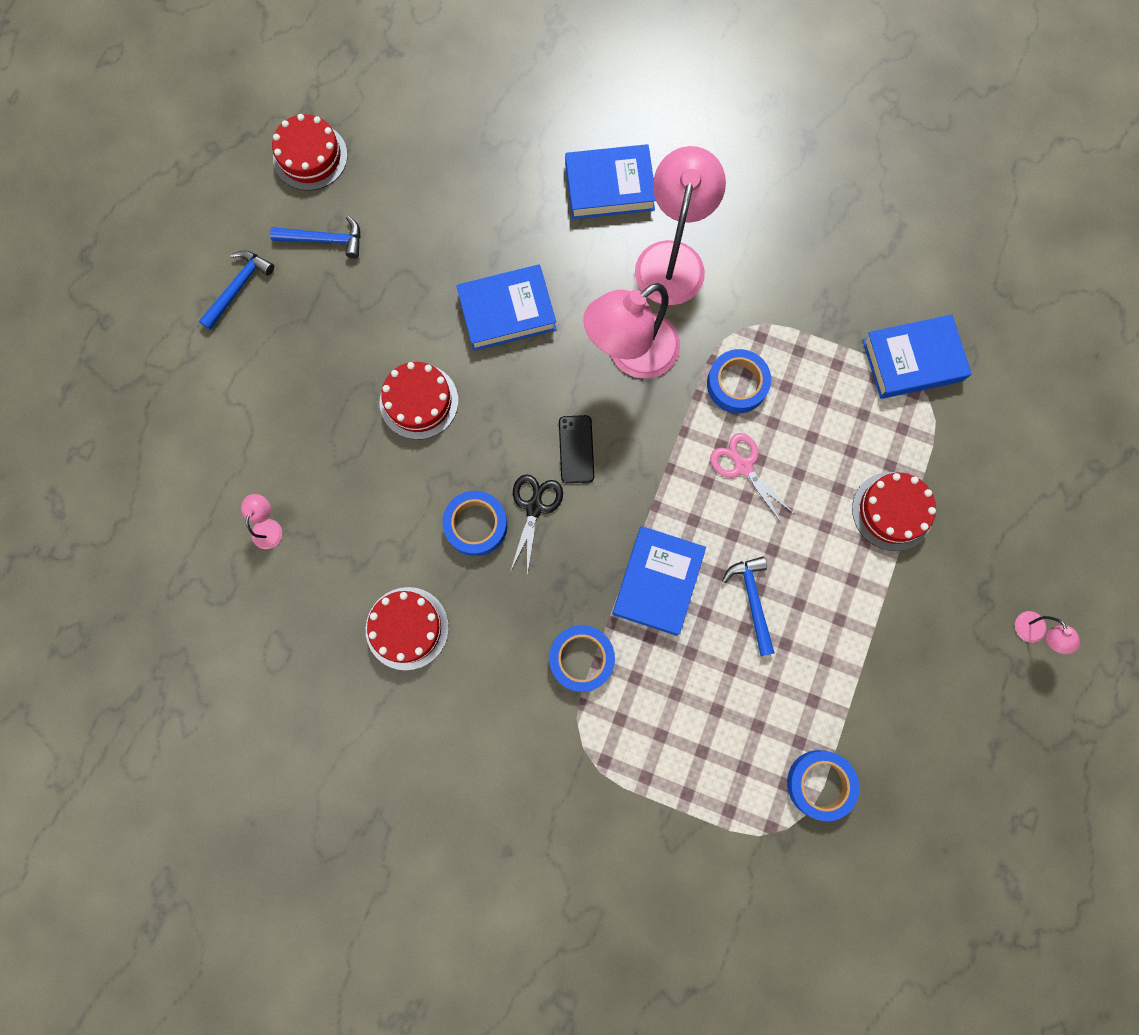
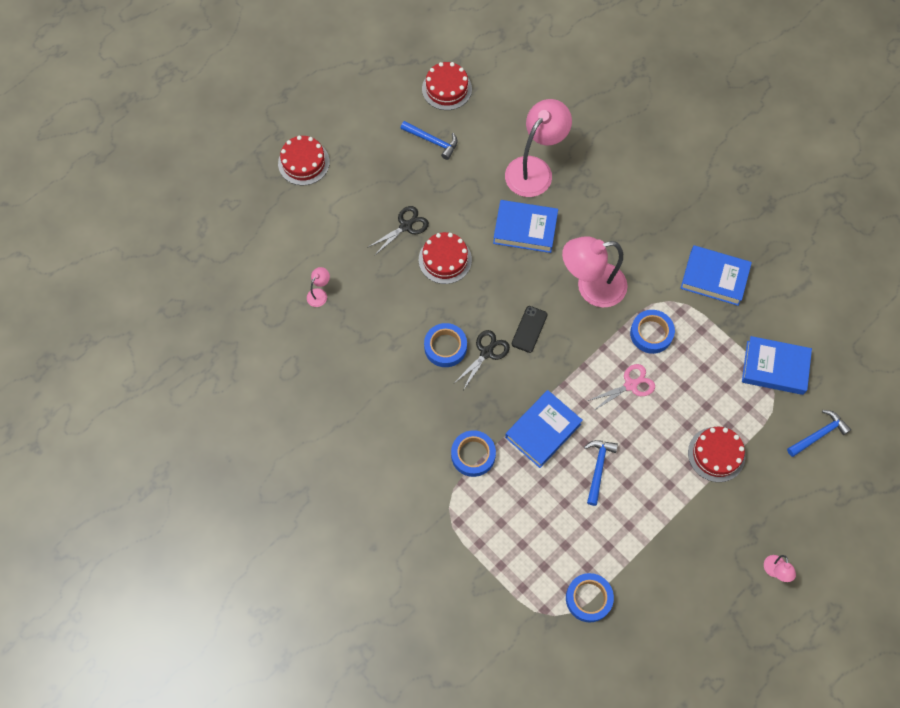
camera: 25 degrees right, 10 degrees down
blue hammer [199,250,274,330] -> blue hammer moved to [787,410,851,457]
red cake [366,587,449,670] -> red cake moved to [278,135,330,185]
blue book [565,144,656,219] -> blue book moved to [680,245,752,306]
pink lamp [635,146,726,305] -> pink lamp moved to [505,99,572,197]
pink scissors [710,433,794,524] -> pink scissors turned 75 degrees clockwise [587,364,655,410]
none -> black scissors [367,206,429,256]

